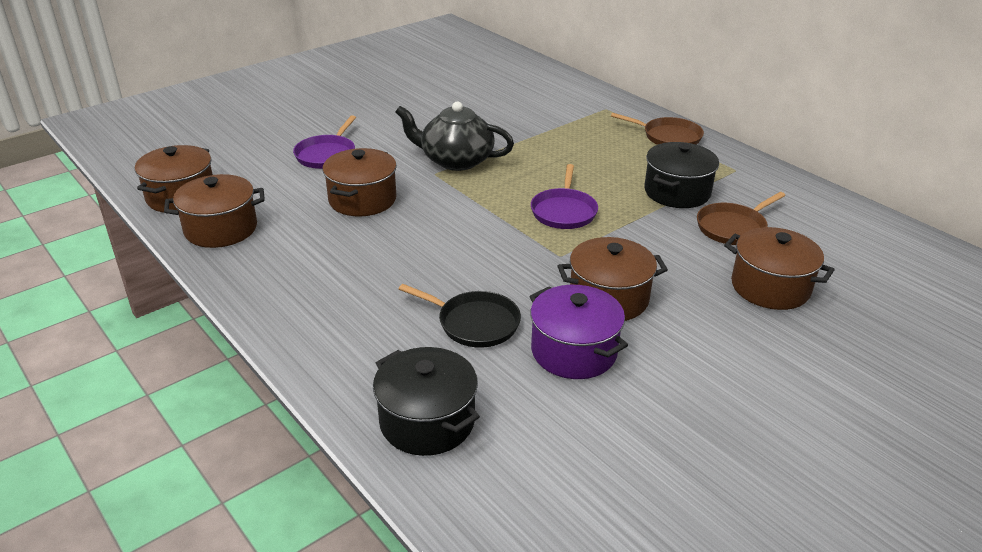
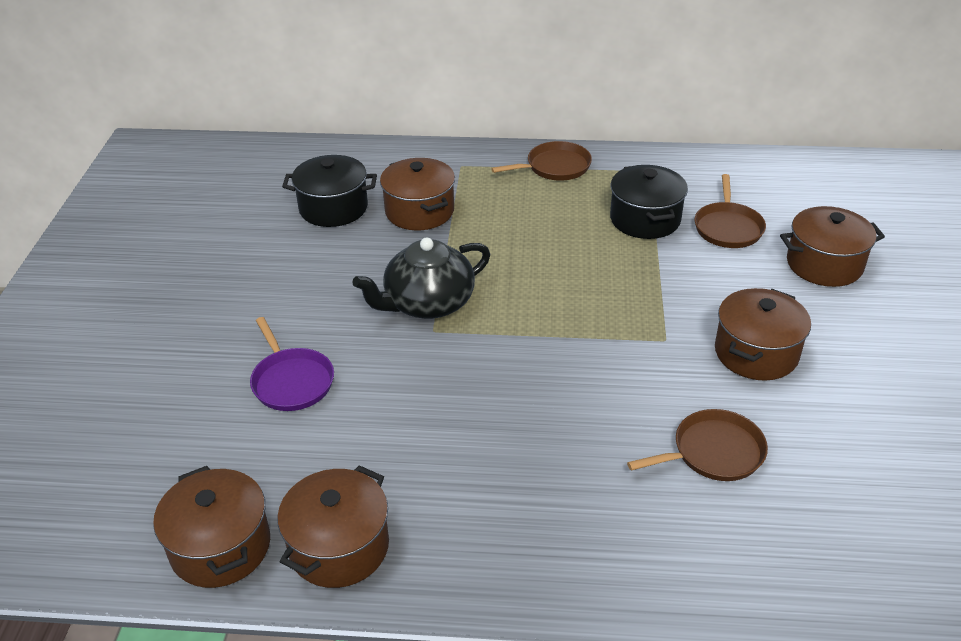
camera: 45 degrees left, 5 degrees up
brown pot [323,148,397,216] -> brown pot moved to [380,158,455,230]
black pot [373,347,480,456] -> black pot moved to [282,155,377,227]
black pan [399,284,521,348] -> brown pan [627,409,768,481]
purple pot [529,285,628,379] -> none
purple pan [531,164,598,229] -> none

